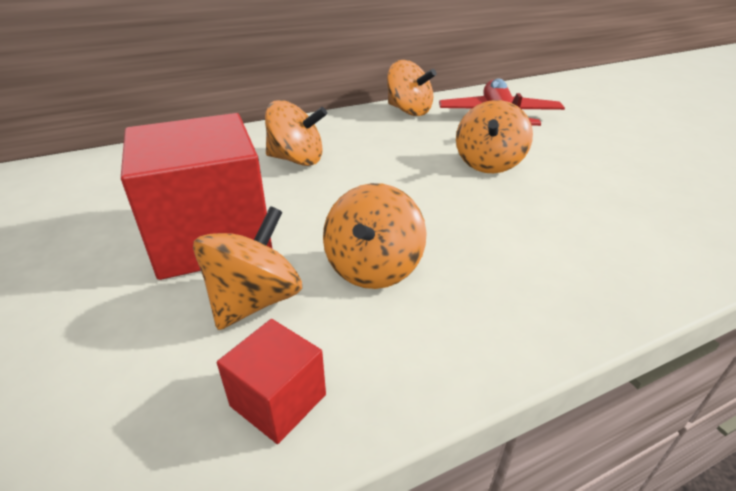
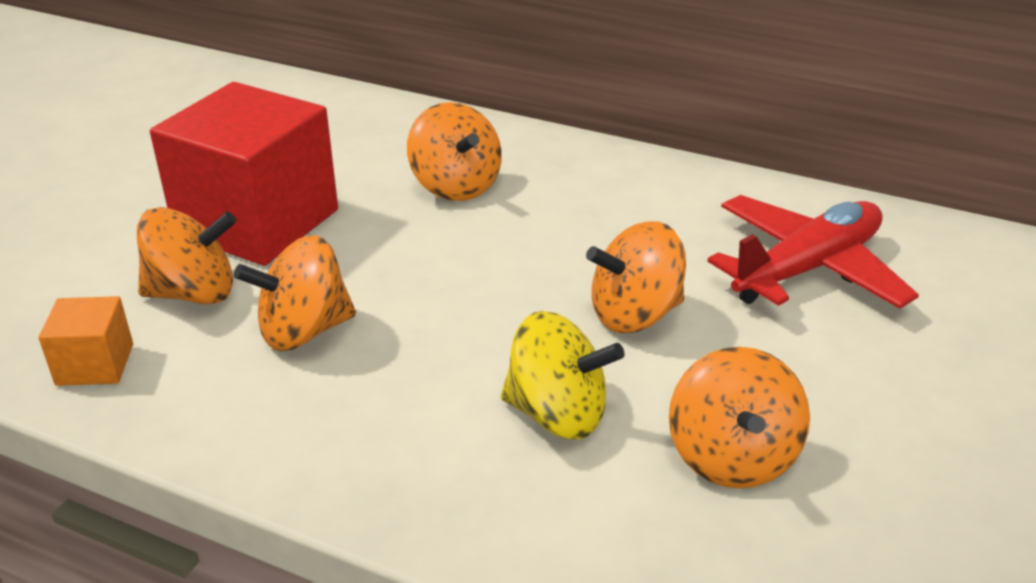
camera: 50 degrees right, 0 degrees up
red cube [217,319,326,444] -> orange cube [38,296,133,386]
orange spinning top [387,60,437,116] -> orange spinning top moved to [669,347,810,488]
none -> yellow spinning top [501,311,624,439]

